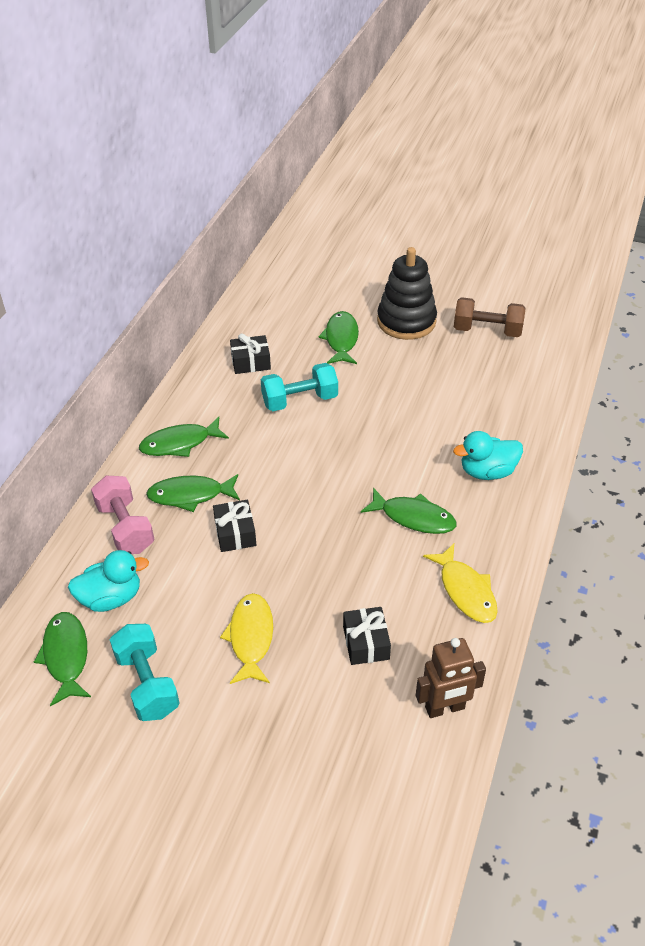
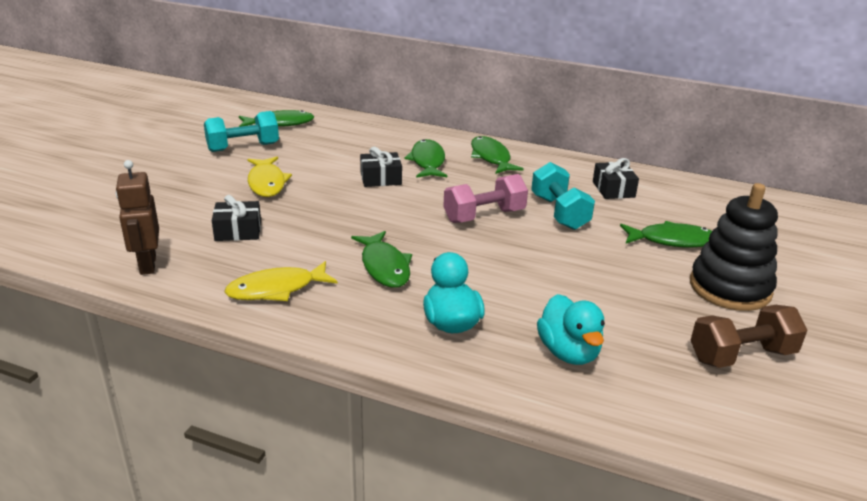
camera: 90 degrees right, 15 degrees down
turquoise duck [68,550,149,612] -> turquoise duck moved to [537,294,605,365]
pink dumbbell [91,476,155,554] -> pink dumbbell moved to [443,174,528,223]
yellow fish [220,593,273,684] -> yellow fish turned 75 degrees clockwise [247,157,292,197]
green fish [361,488,457,534] -> green fish turned 45 degrees counterclockwise [351,231,412,288]
brown dumbbell [454,297,525,337] -> brown dumbbell turned 60 degrees clockwise [691,305,807,368]

